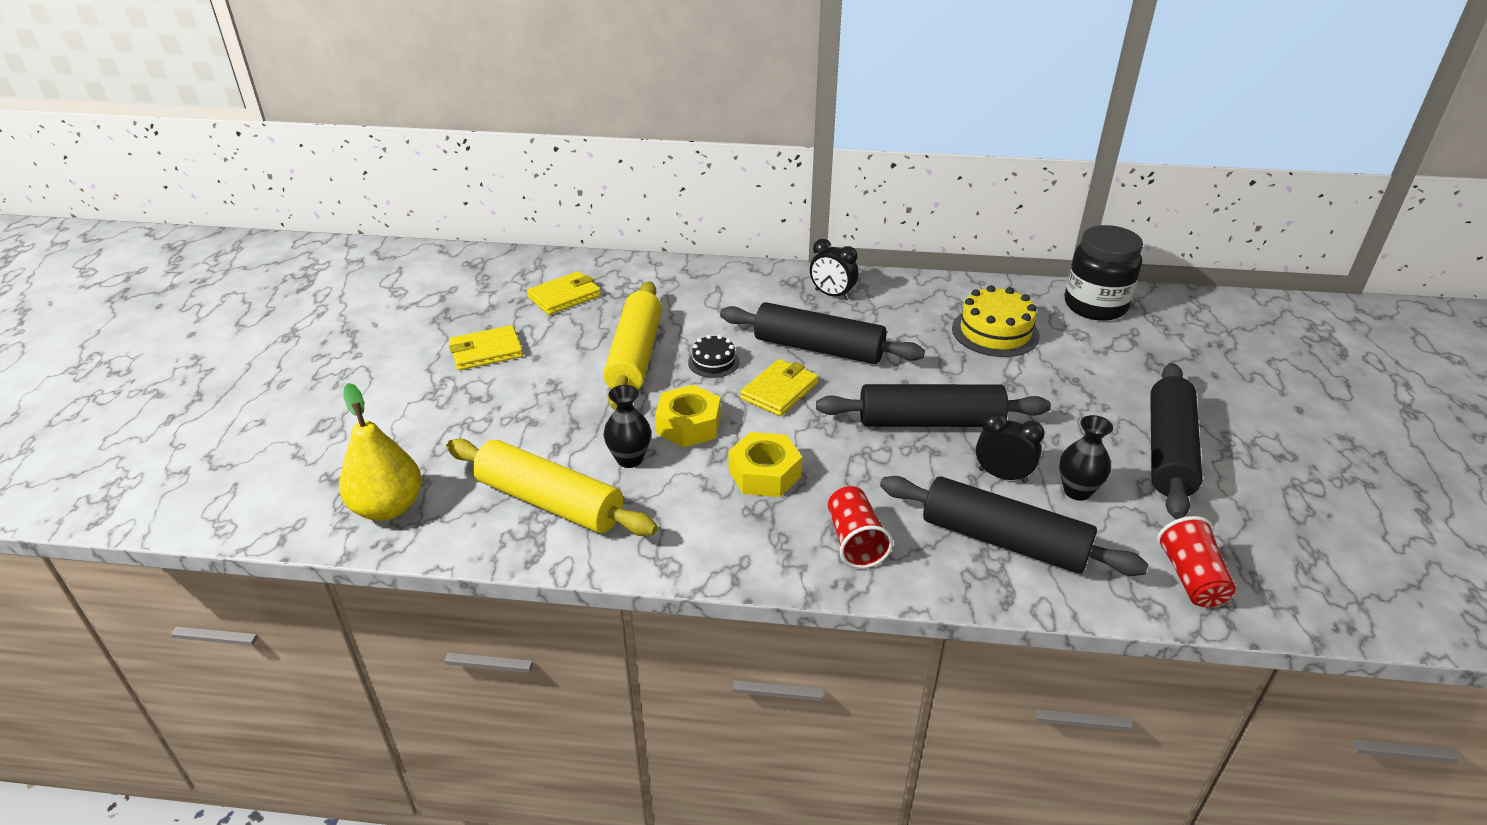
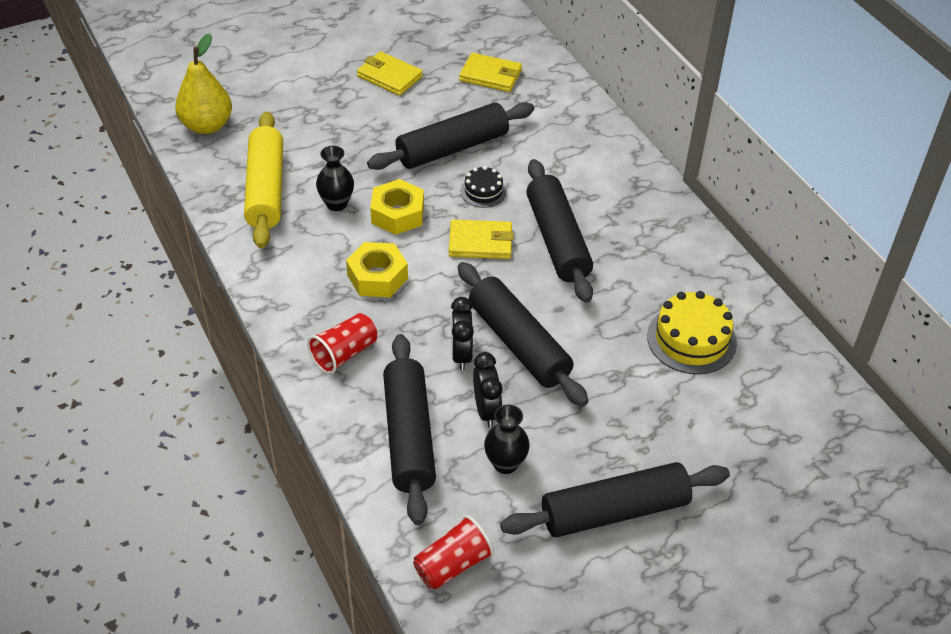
camera: 55 degrees right, 10 degrees up
yellow rolling pin [603,281,662,410] -> black rolling pin [367,102,534,170]
black clock [810,239,858,300] -> black clock moved to [451,297,474,370]
black jar [1065,225,1143,321] -> none

